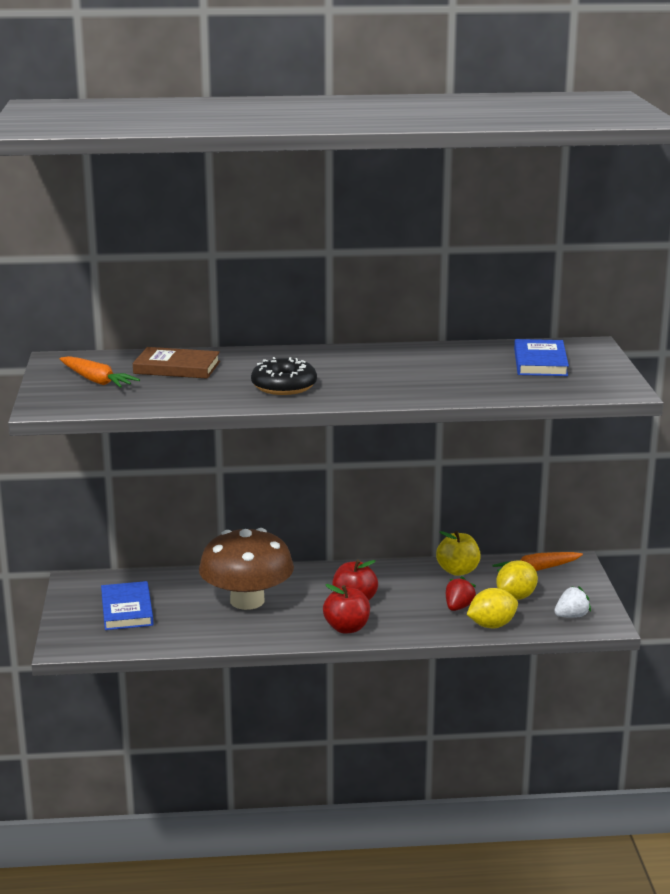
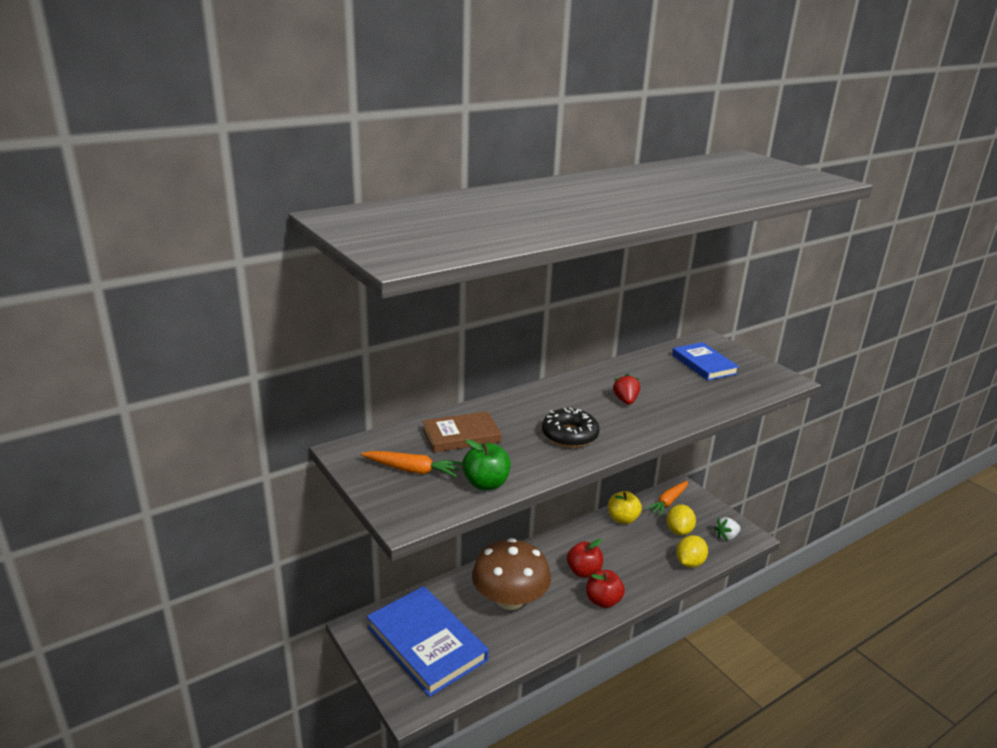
camera: 30 degrees left, 5 degrees up
blue book [101,581,153,630] -> blue book [367,586,489,697], size x1.71
red strawberry [446,576,476,611] -> red strawberry moved to [613,374,640,405]
white strawberry [554,586,591,618] -> white strawberry turned 150 degrees counterclockwise [714,517,741,541]
none -> green apple [462,439,511,490]

